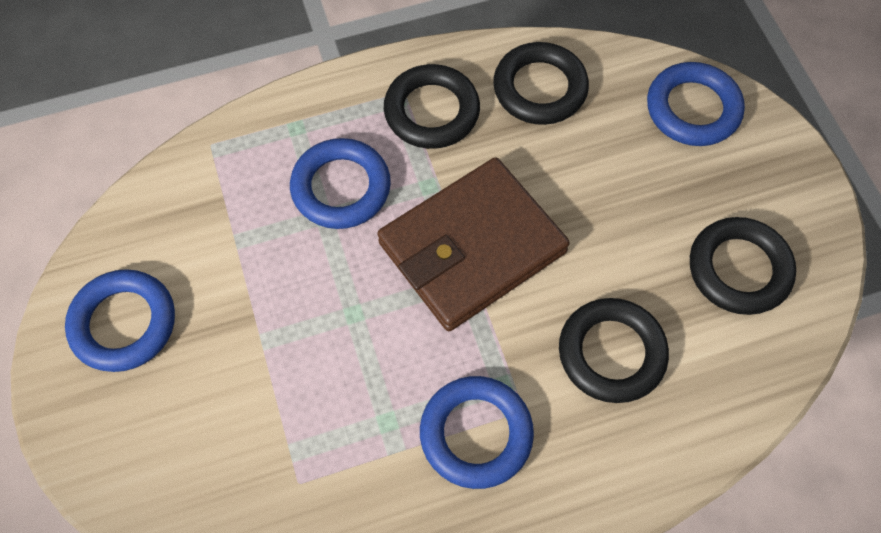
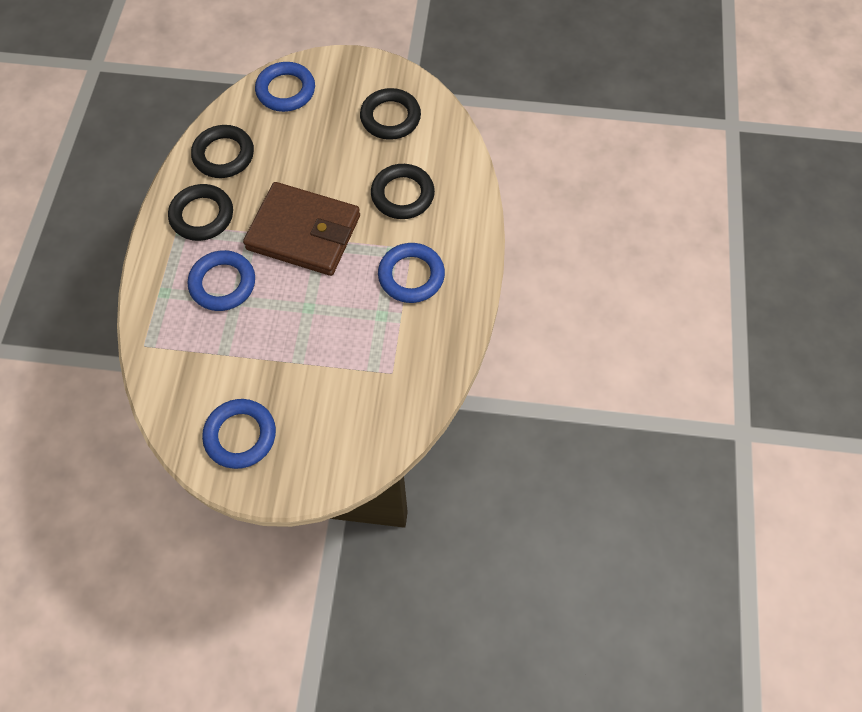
camera: 65 degrees left, 0 degrees up
brown wallet [377,157,570,331] -> brown wallet turned 60 degrees counterclockwise [243,182,360,276]

